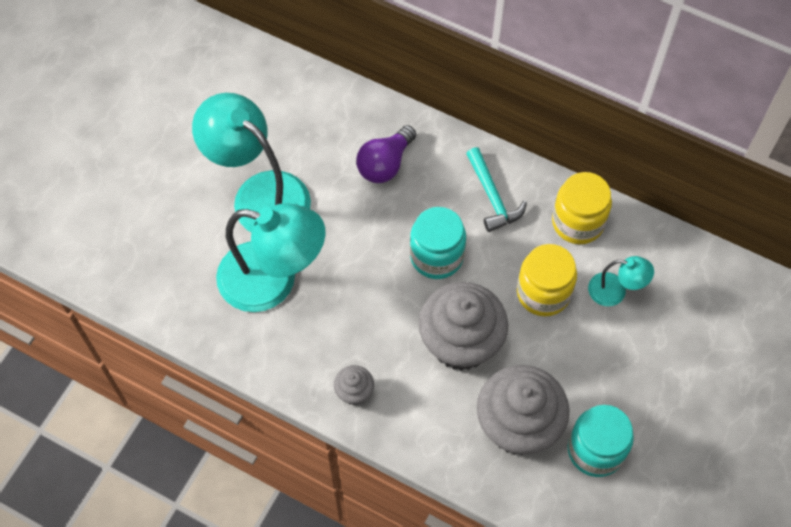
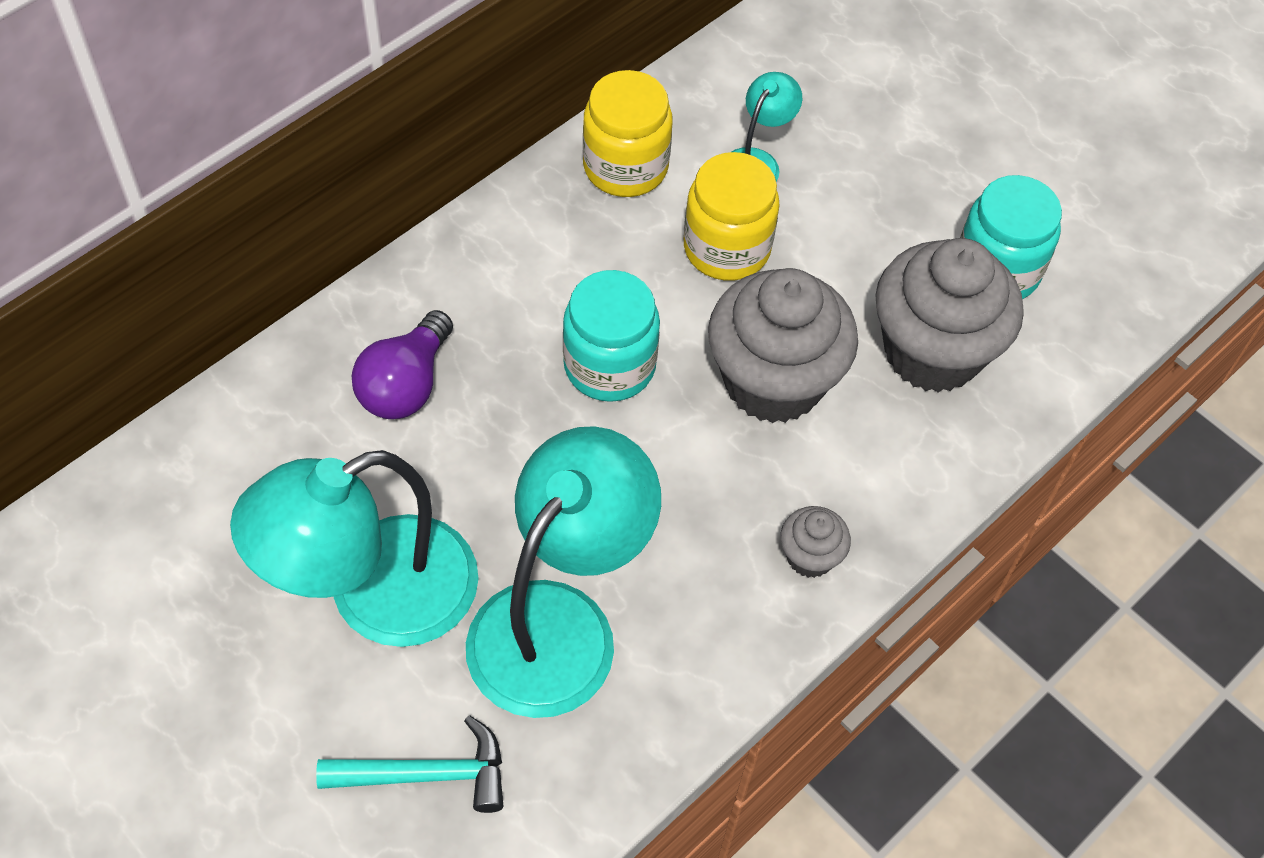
camera: 75 degrees left, 5 degrees down
purple light bulb [356,125,416,183] -> purple light bulb turned 60 degrees clockwise [352,310,453,419]
turquoise hammer [466,147,527,232] -> turquoise hammer moved to [316,716,503,813]

